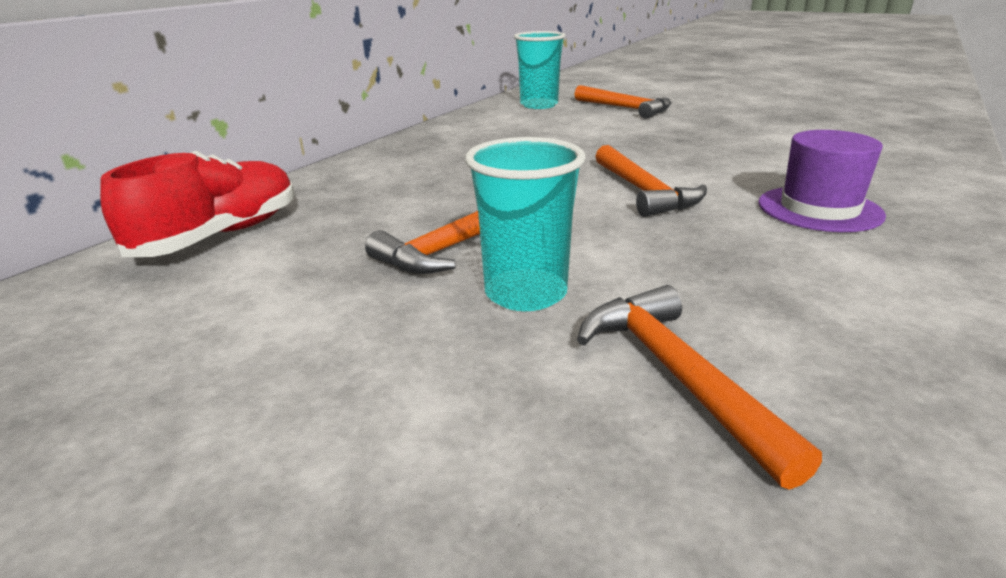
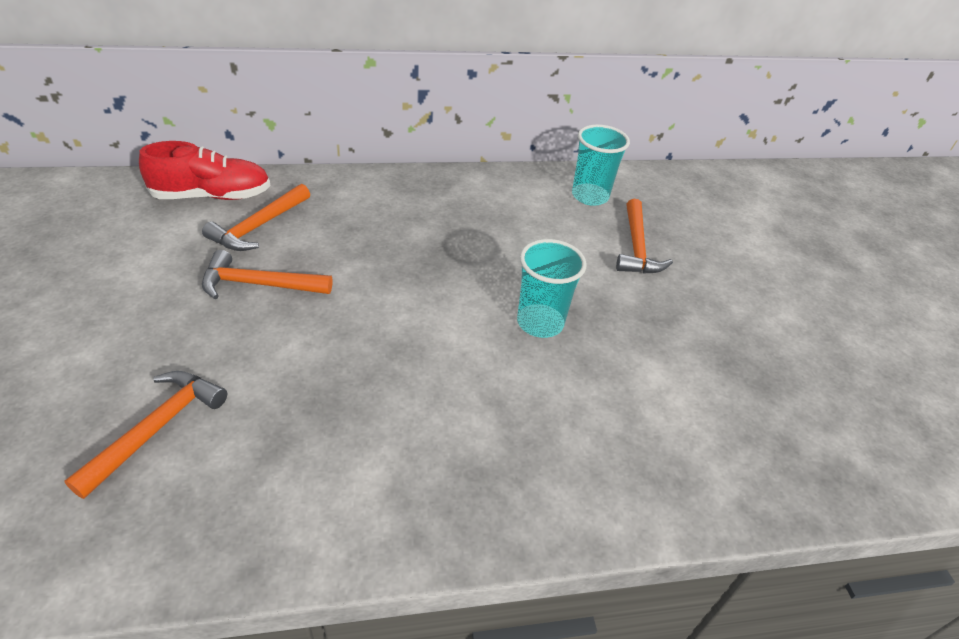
camera: 45 degrees right, 15 degrees up
turquoise cup [465,137,586,311] -> turquoise cup moved to [517,239,587,338]
orange hammer [595,145,707,217] -> orange hammer moved to [202,184,310,251]
purple hat [759,130,886,232] -> none

